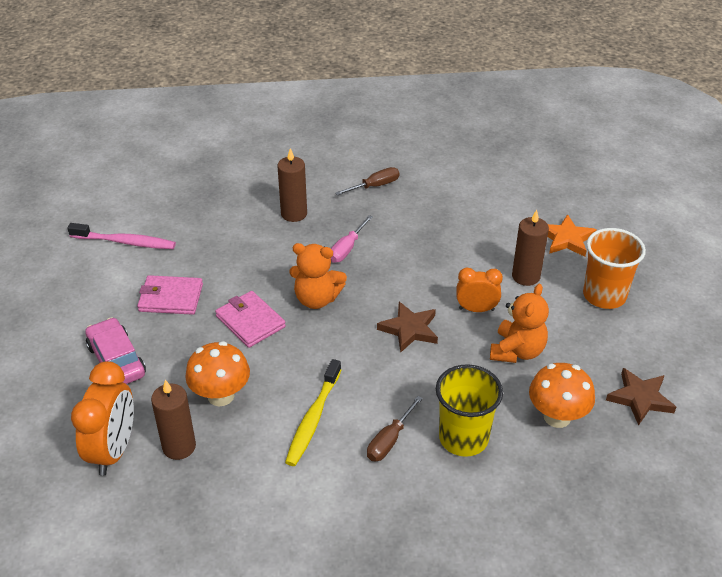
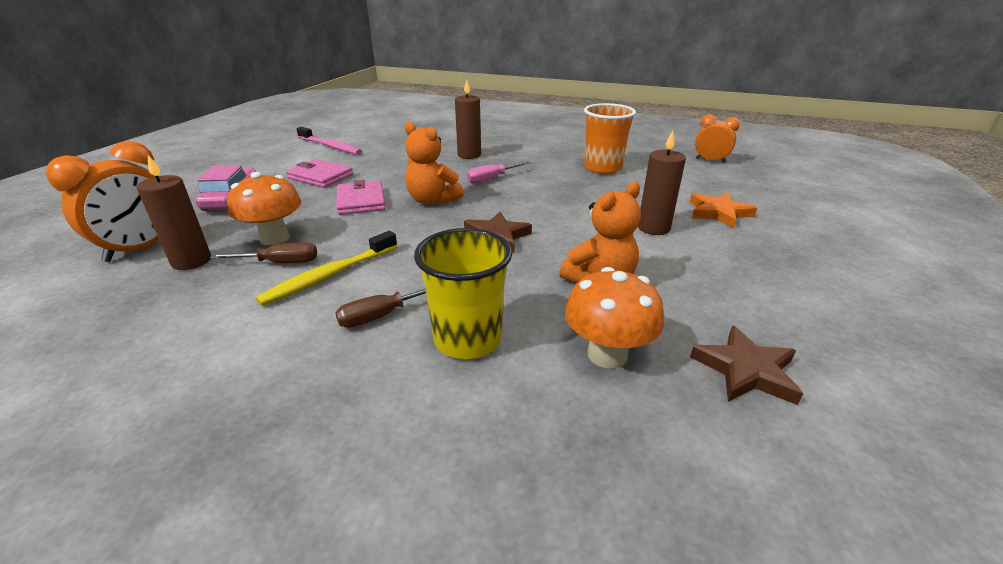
camera: 25 degrees right, 10 degrees down
brown screwdriver [335,167,399,196] -> brown screwdriver moved to [210,242,317,263]
orange clock [456,267,503,312] -> orange clock moved to [695,114,740,163]
orange cup [583,228,646,309] -> orange cup moved to [584,103,636,174]

